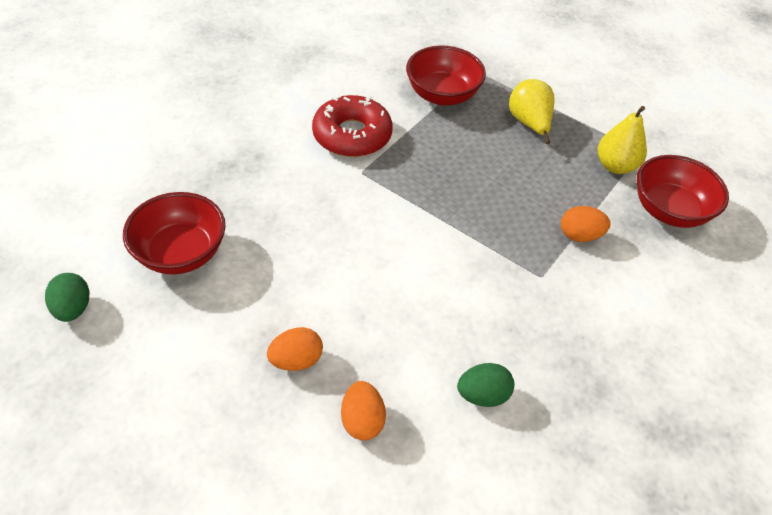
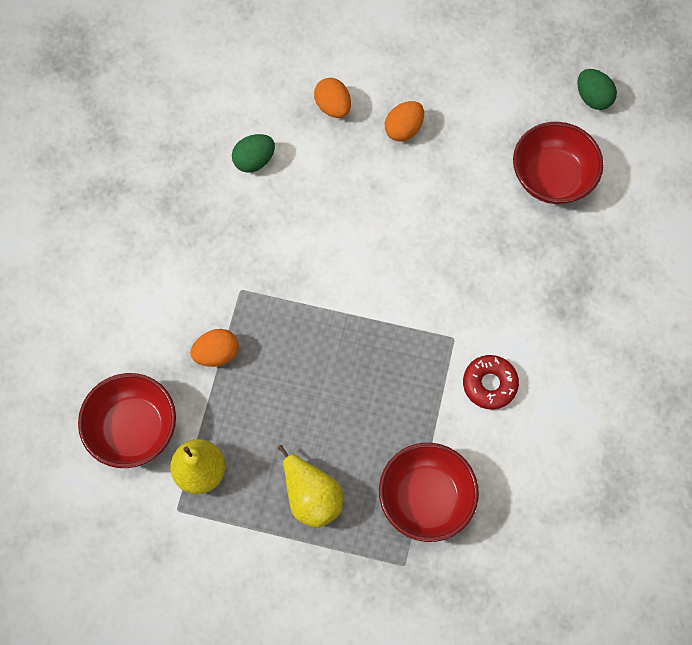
camera: 160 degrees right, 20 degrees up
red donut [312,95,393,157] -> red donut [463,355,519,410], size x0.61

